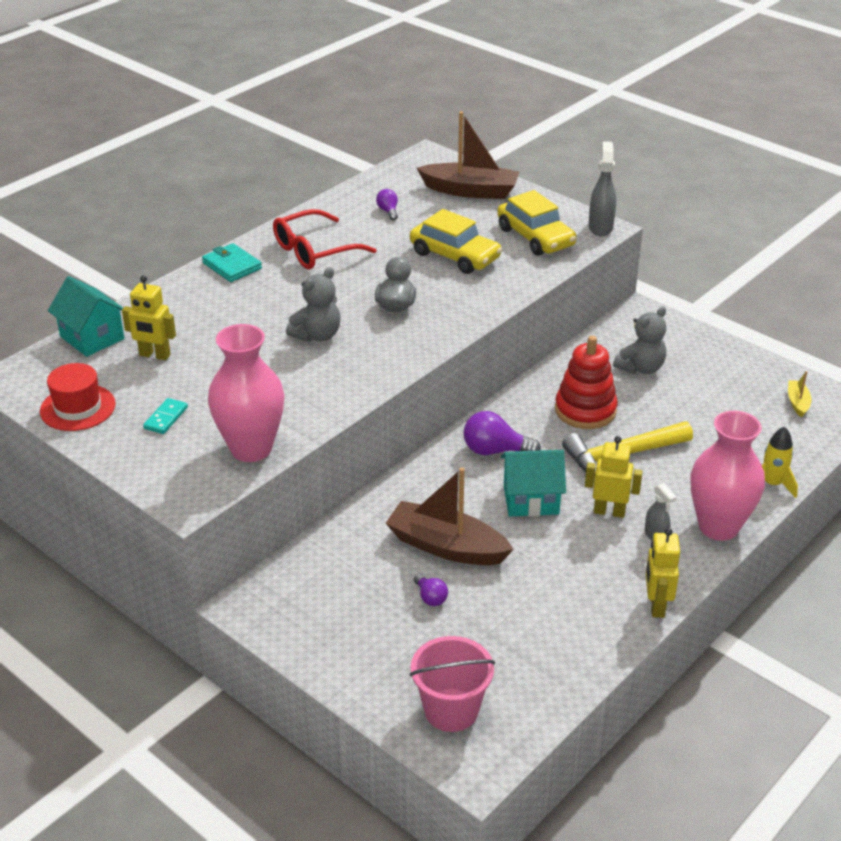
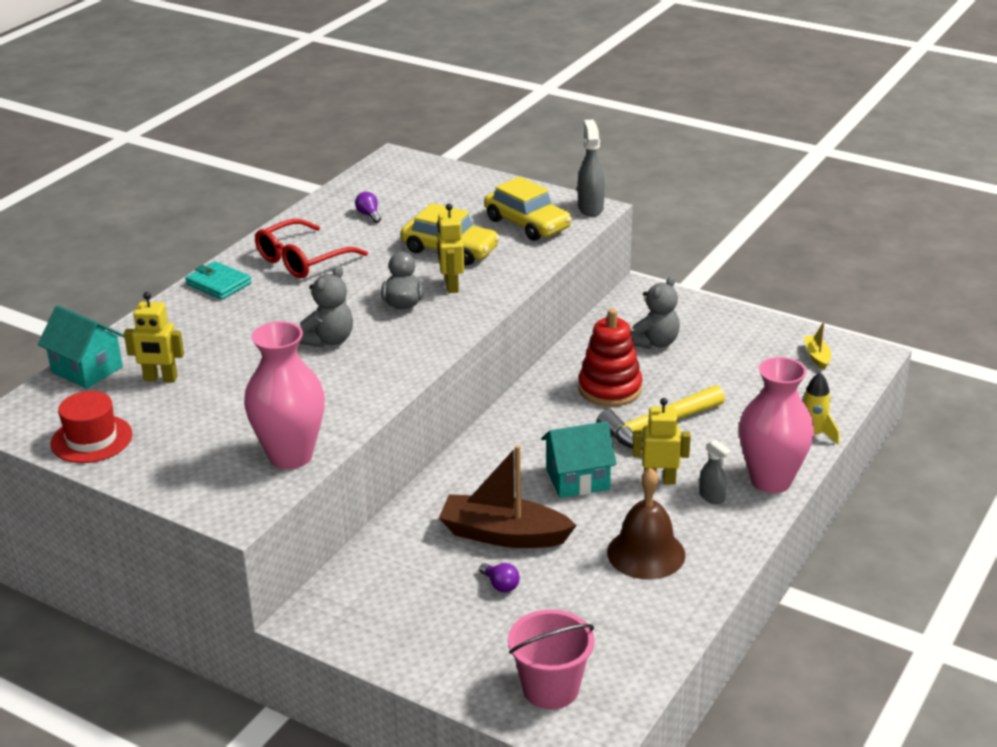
camera: 10 degrees left, 5 degrees down
turquoise domino [143,398,188,434] -> none
brown boat [417,111,520,199] -> none
purple light bulb [463,411,541,455] -> none
yellow robot [646,528,680,618] -> yellow robot moved to [437,204,464,293]
none -> brown bell [607,467,685,580]

